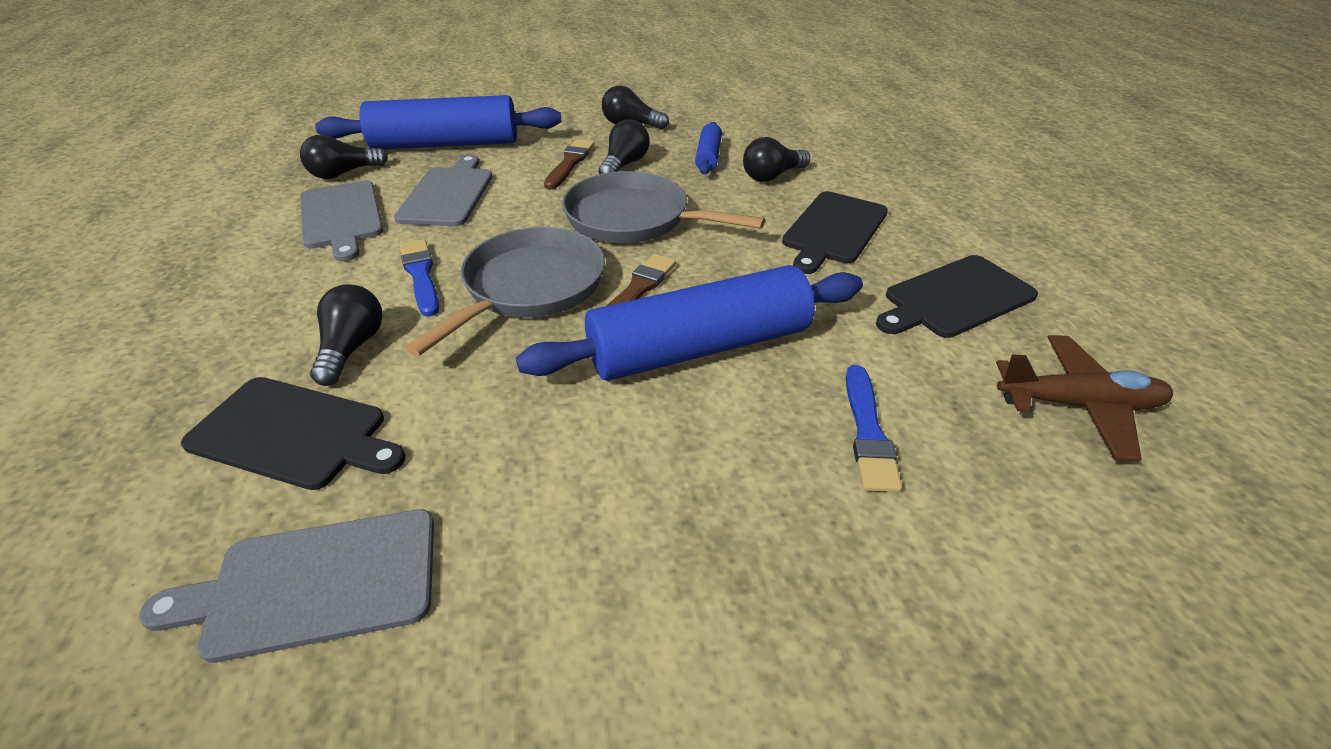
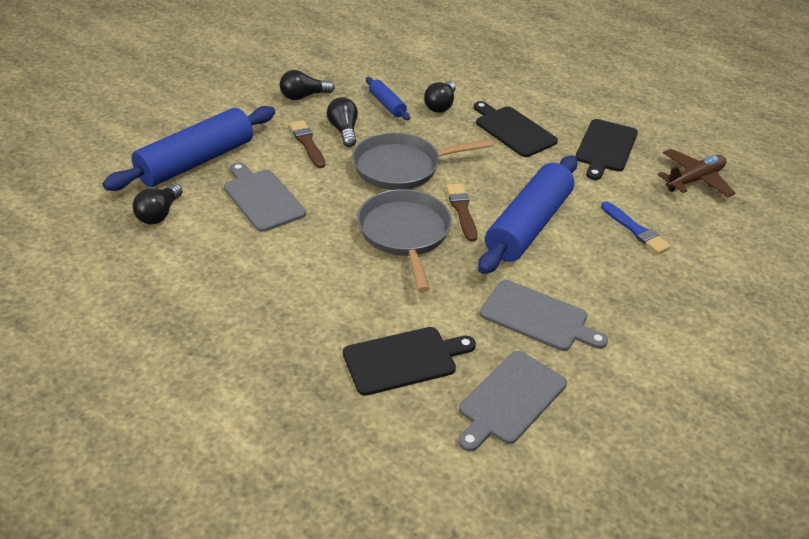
camera: 40 degrees left, 0 degrees up
grey cutting board [300,180,383,262] -> grey cutting board moved to [480,280,608,351]
black light bulb [310,284,382,386] -> none
blue brush [400,239,439,317] -> none
black cutting board [782,191,888,274] -> black cutting board turned 150 degrees clockwise [474,101,558,157]

